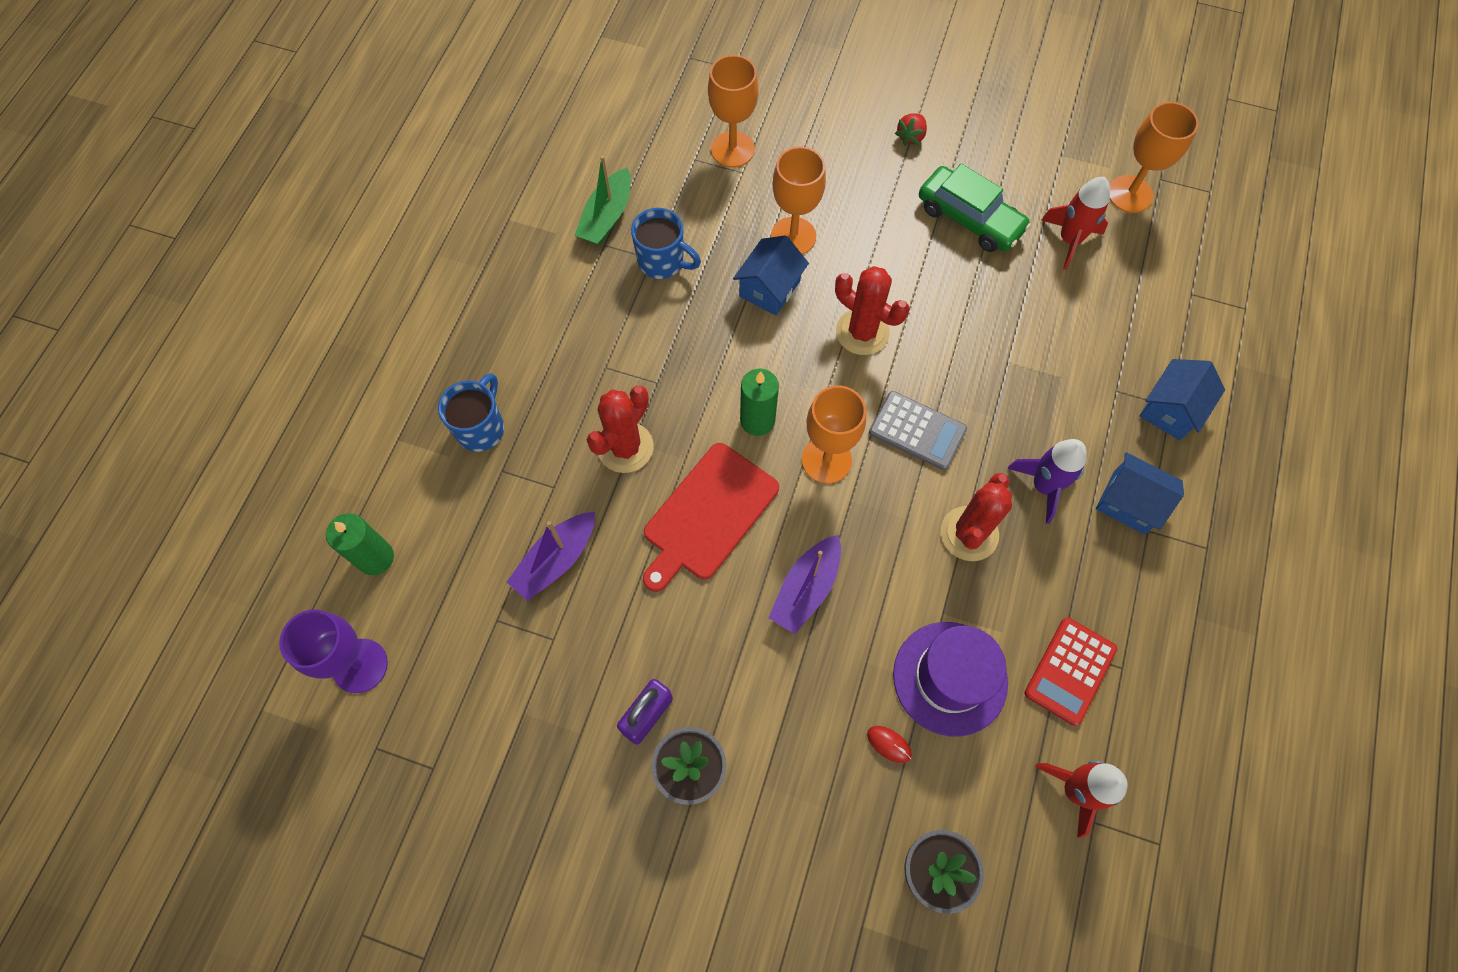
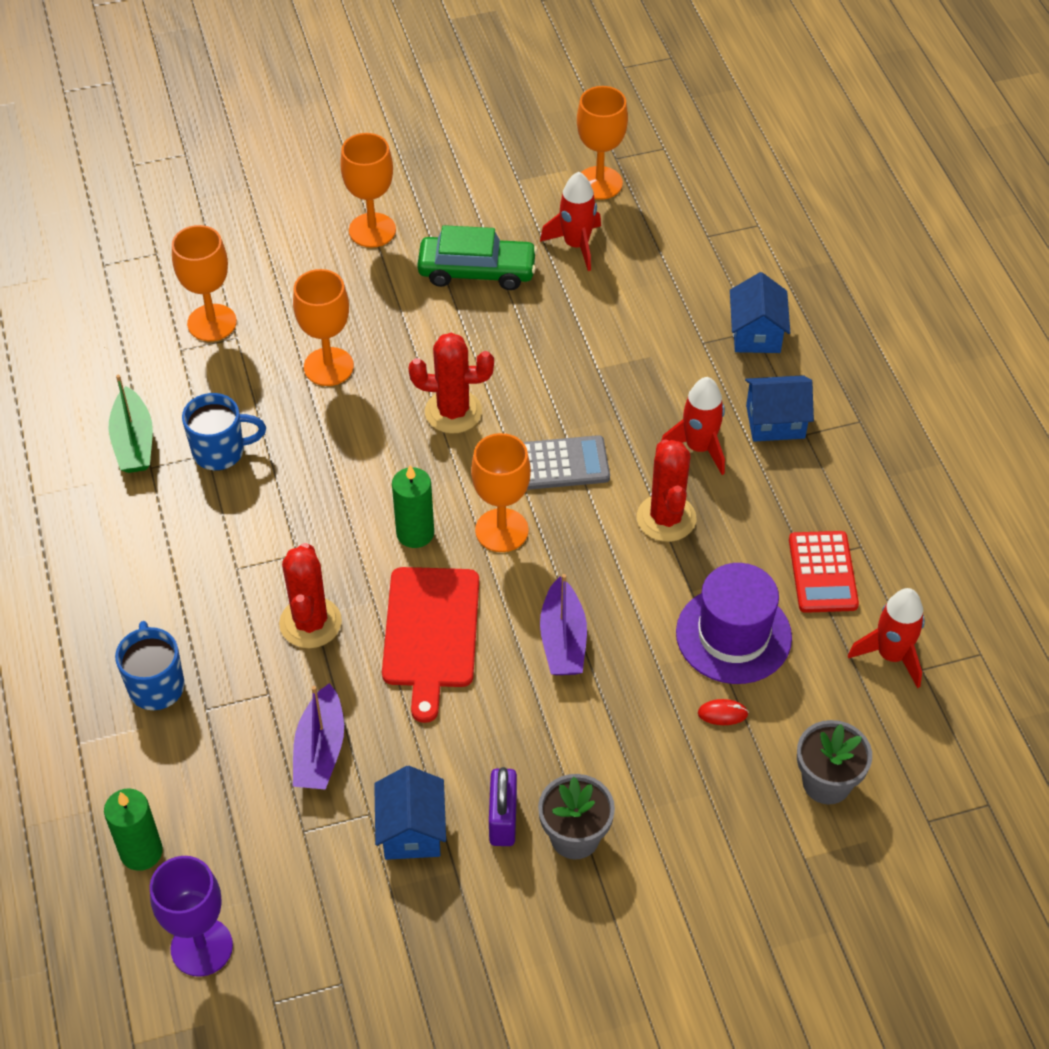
camera: 35 degrees left, 15 degrees down
blue house [733,235,809,316] -> blue house moved to [374,766,446,860]
red strawberry [895,113,927,146] -> orange goblet [340,133,396,248]
purple rocket [1007,439,1087,524] -> red rocket [661,377,725,475]

